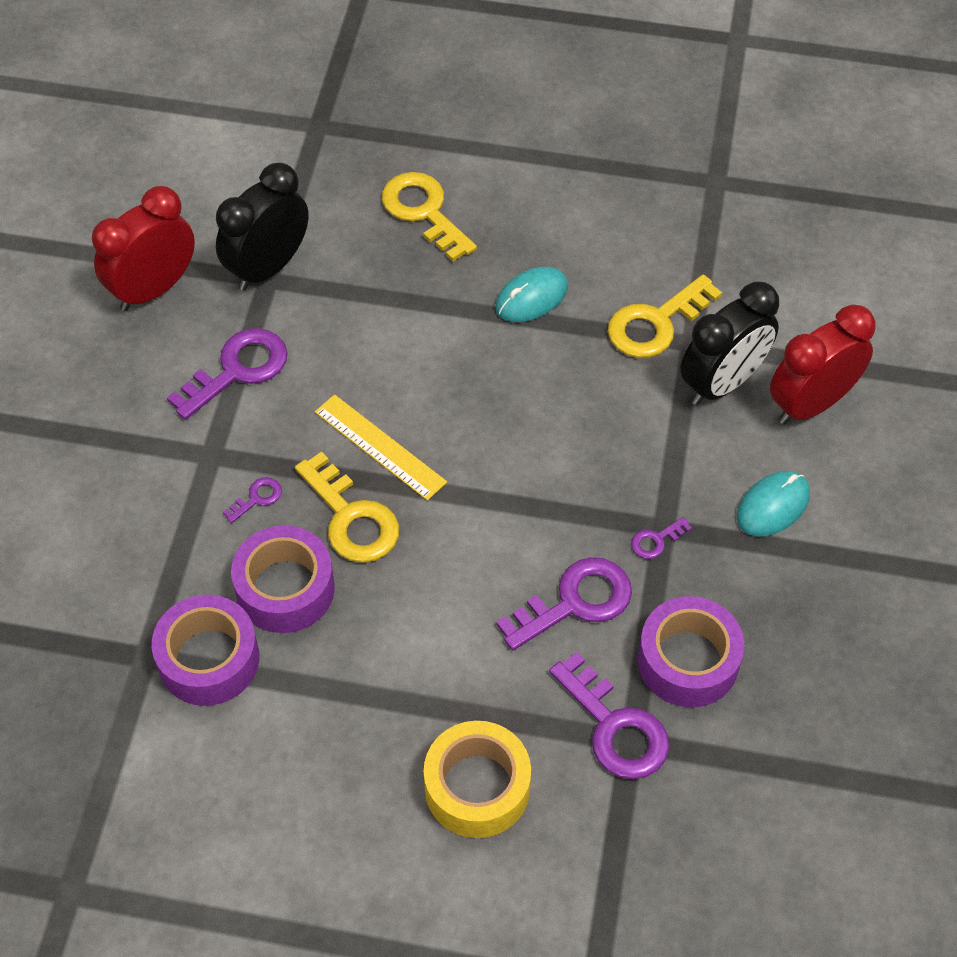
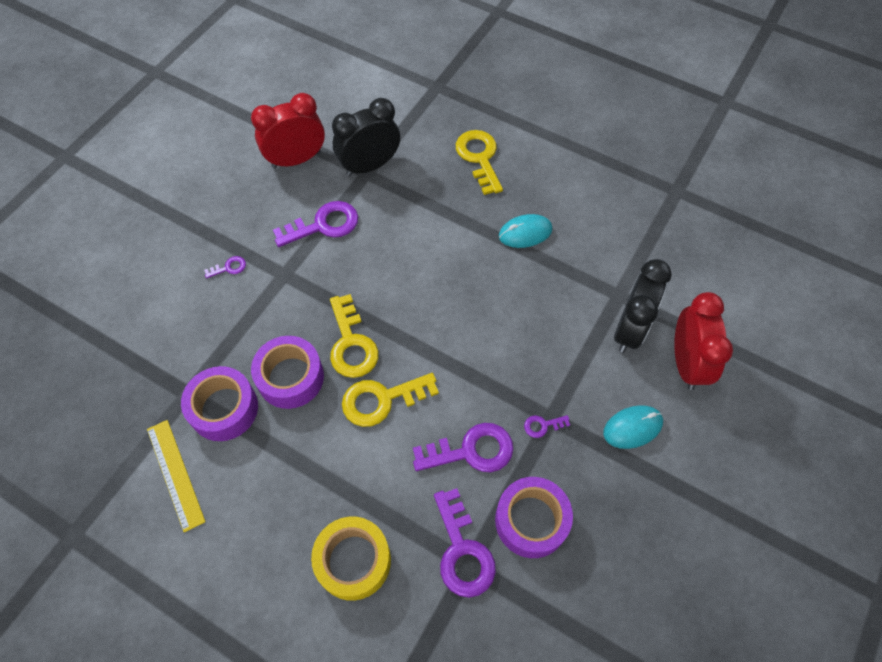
camera: 20 degrees right, 5 degrees up
purple key [223,477,282,523] -> purple key moved to [204,256,246,278]
yellow ruler [315,394,447,501] -> yellow ruler moved to [147,420,206,532]
yellow key [608,274,722,358] -> yellow key moved to [342,373,439,427]
black clock [680,282,779,405] -> black clock turned 45 degrees counterclockwise [614,259,672,353]
red clock [770,304,875,425] -> red clock turned 105 degrees clockwise [674,292,733,390]

